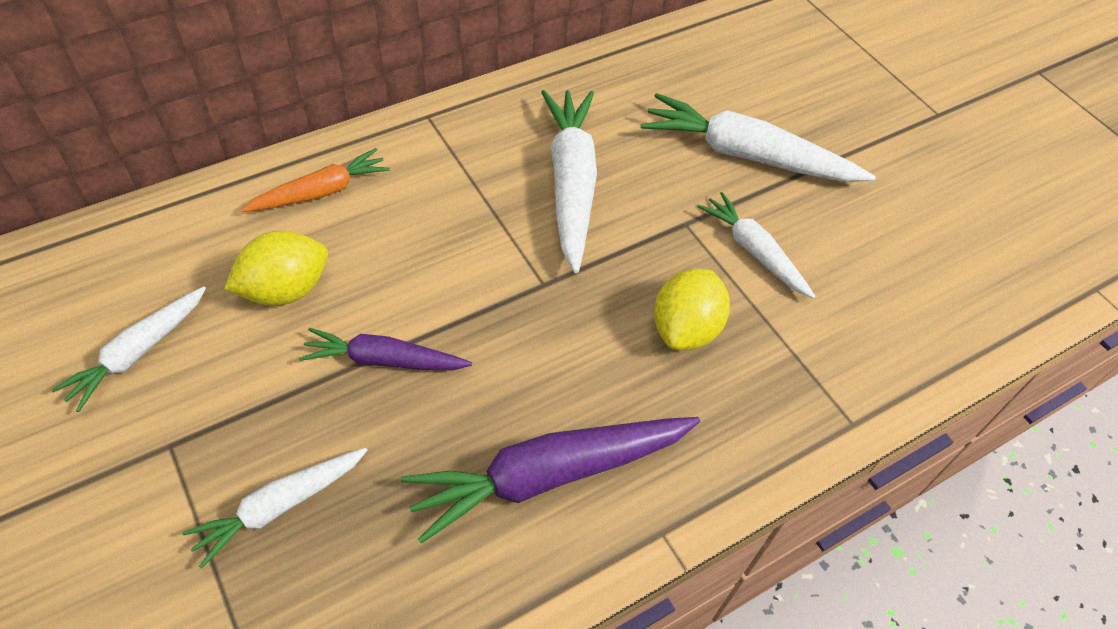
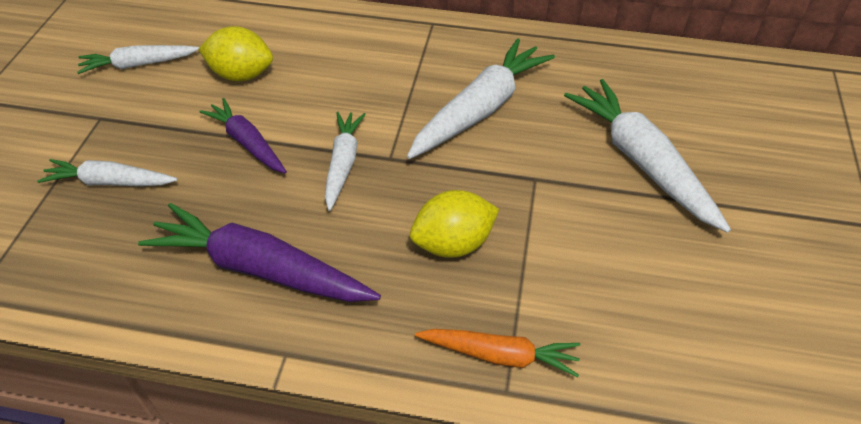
camera: 45 degrees right, 5 degrees down
orange carrot [241,148,390,212] -> orange carrot moved to [415,329,581,377]
white carrot [698,192,816,299] -> white carrot moved to [325,112,366,211]

